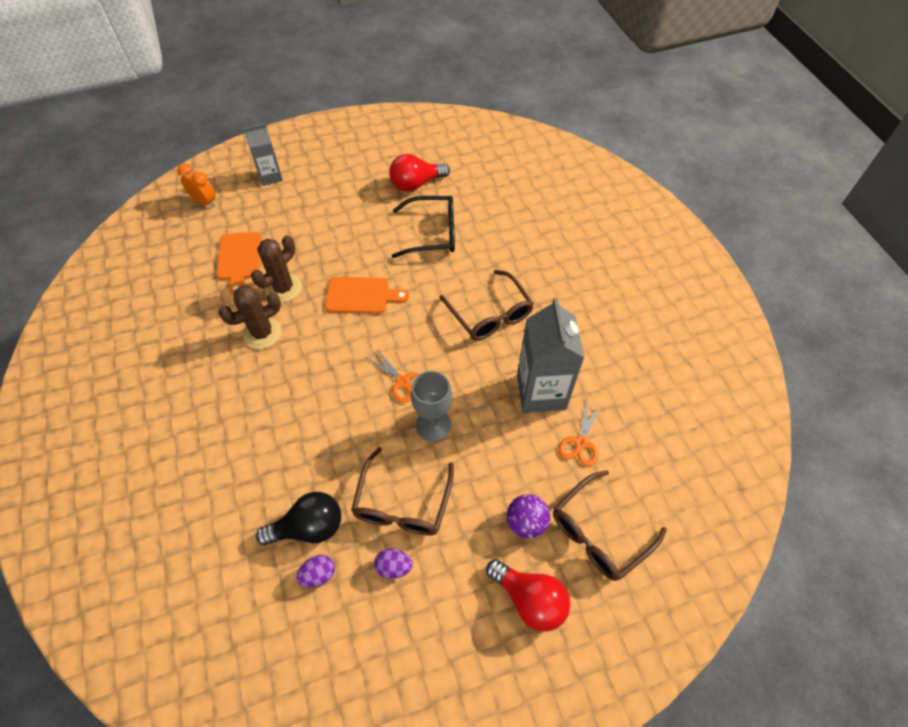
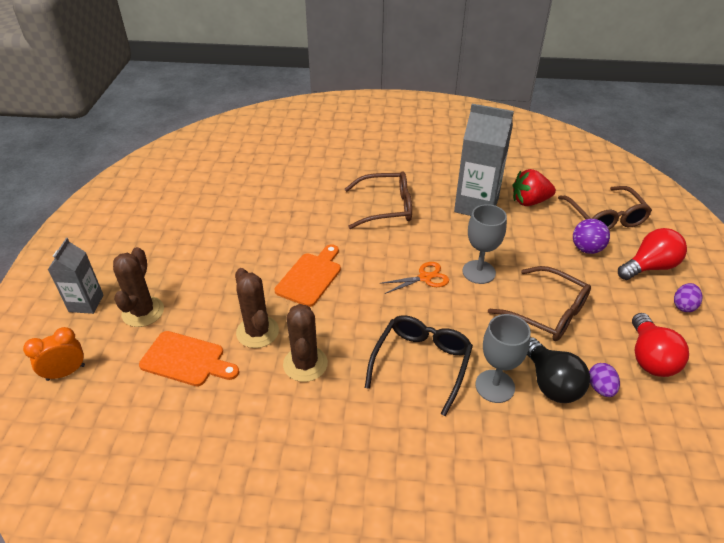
camera: 65 degrees left, 15 degrees down
black light bulb [256,492,341,546] -> black light bulb turned 150 degrees clockwise [527,337,590,403]
purple egg [374,548,413,579] -> purple egg moved to [674,283,702,312]
red light bulb [389,154,450,192] -> red light bulb moved to [632,313,689,377]
black glasses [392,196,455,258] -> black glasses moved to [365,315,473,416]
orange scissors [559,399,601,466] -> red strawberry [513,169,556,206]
none -> brown cactus [113,247,164,327]
none -> grey goblet [475,314,531,403]

